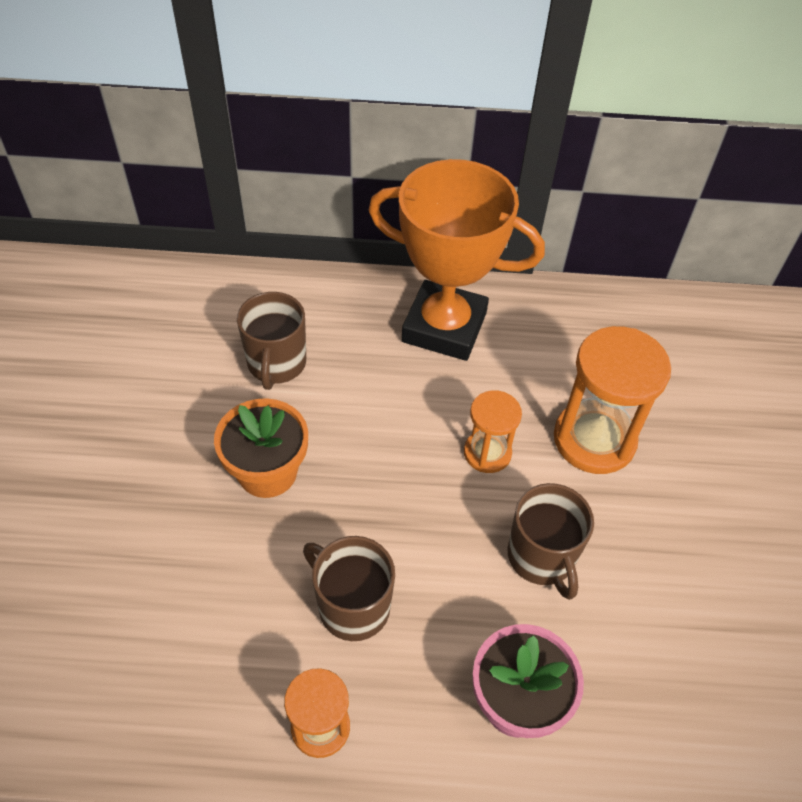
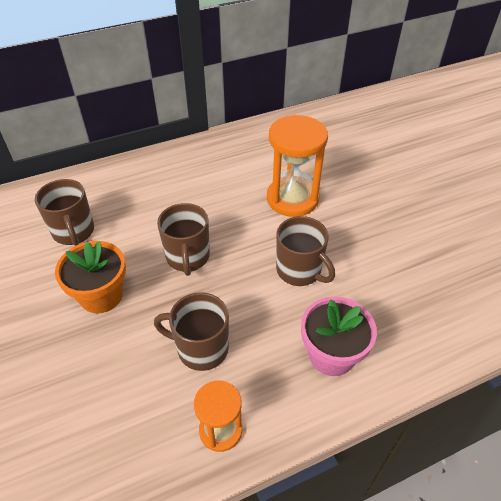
camera: 25 degrees left, 5 degrees down
orange trophy [369,159,545,361] -> none
orange hourglass [464,390,522,473] -> none
none -> brown mug [157,203,210,276]

